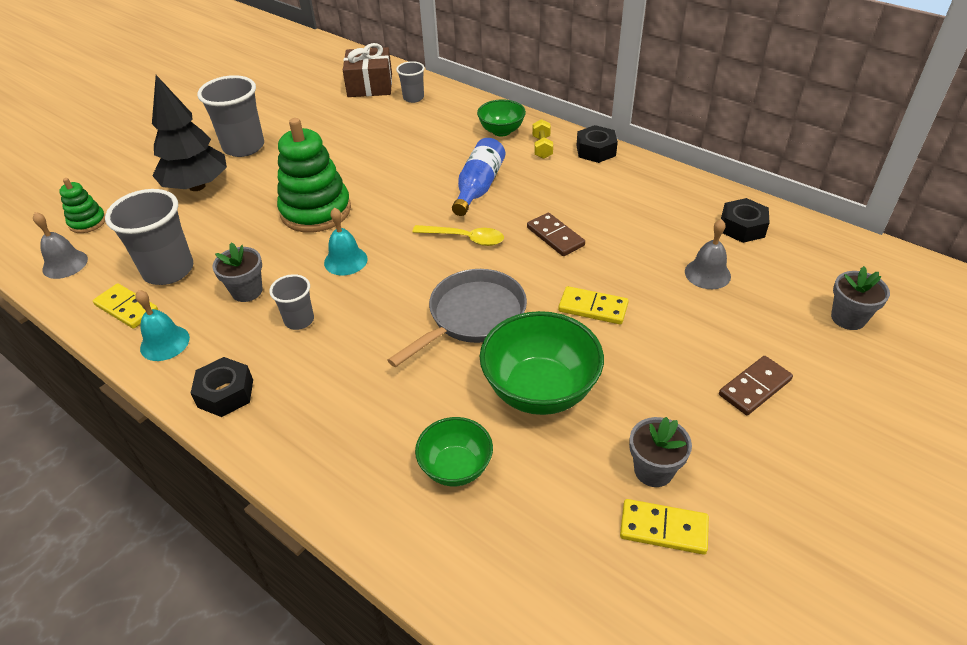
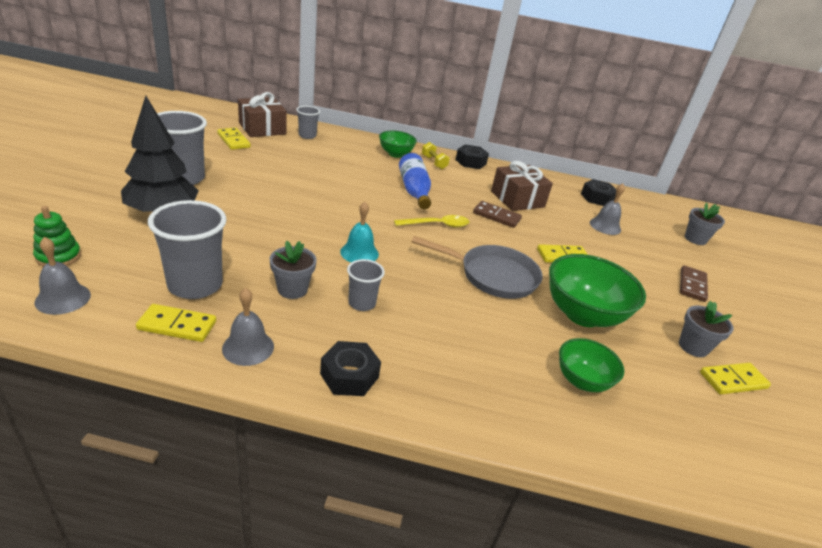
camera: 35 degrees left, 10 degrees down
turquoise bell [135,290,190,361] -> grey bell [222,288,274,366]
green stacking toy [277,118,351,233] -> none
grey pan [388,269,527,367] -> grey pan turned 90 degrees clockwise [412,236,543,299]
none -> yellow domino [217,128,251,150]
none -> brown gift [491,161,553,211]

